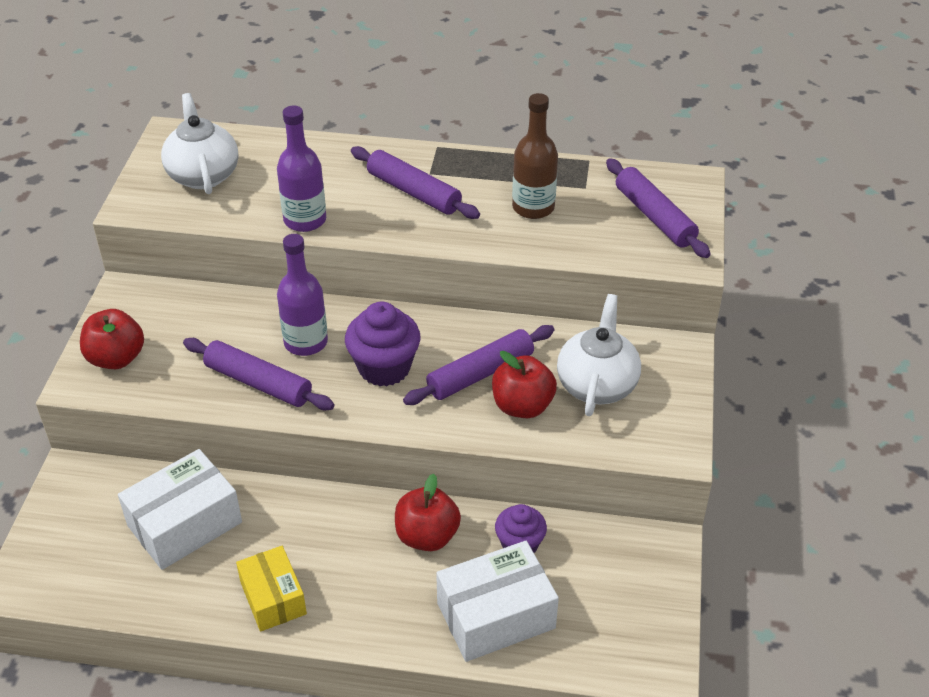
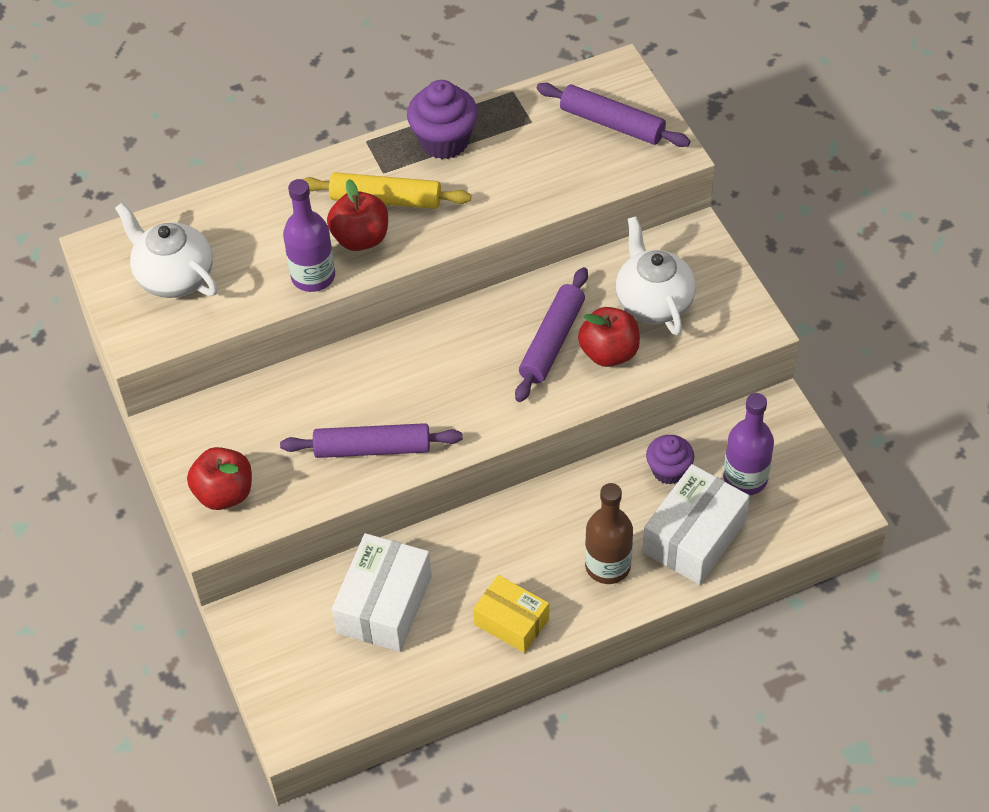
camera: 30 degrees left, 10 degrees up
purple bottle [277,234,328,356] -> purple bottle moved to [723,393,774,495]
purple cupcake [345,302,421,386] -> purple cupcake moved to [407,80,478,159]
purple rolling pin [351,146,480,219] -> yellow rolling pin [302,172,471,209]
red apple [395,474,461,551] -> red apple moved to [327,179,388,251]
brown bottle [512,93,558,219] -> brown bottle moved to [585,483,633,584]

